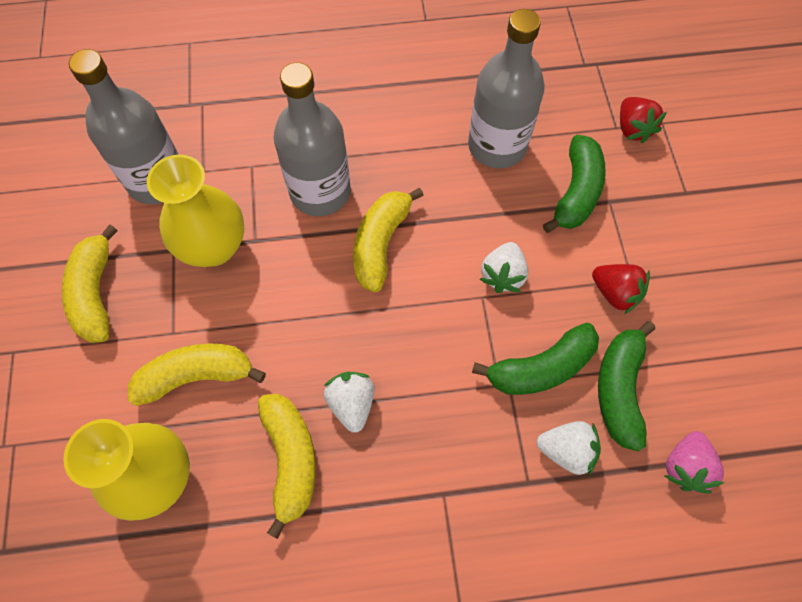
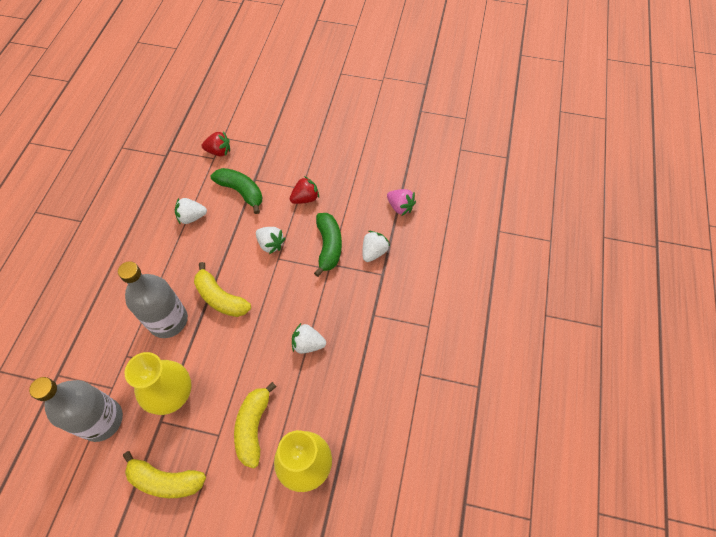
camera: 70 degrees left, 5 degrees down
yellow banana [258,394,316,539] -> none
grey bottle [468,9,545,168] -> white strawberry [175,198,207,224]
green banana [598,321,655,452] -> none

